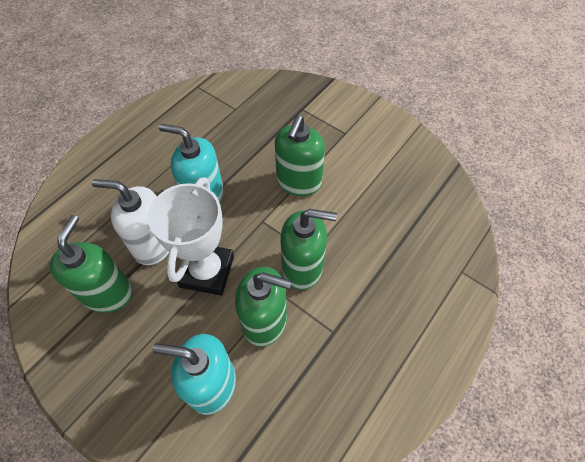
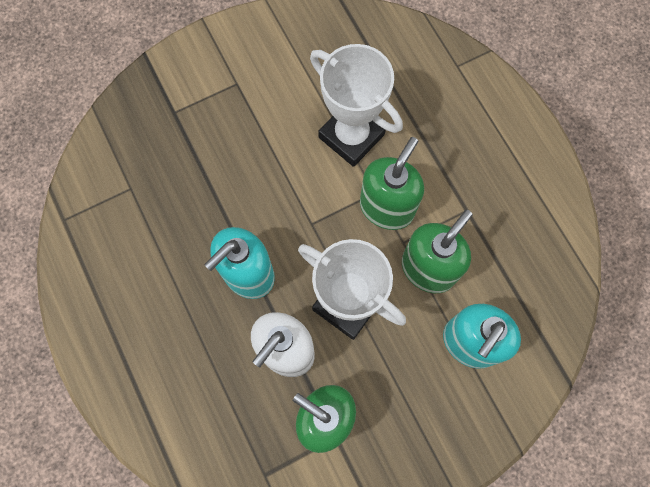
camera: 65 degrees left, 15 degrees up
green soap dispenser [275,115,325,196] -> none
none -> white trophy [310,44,403,167]

